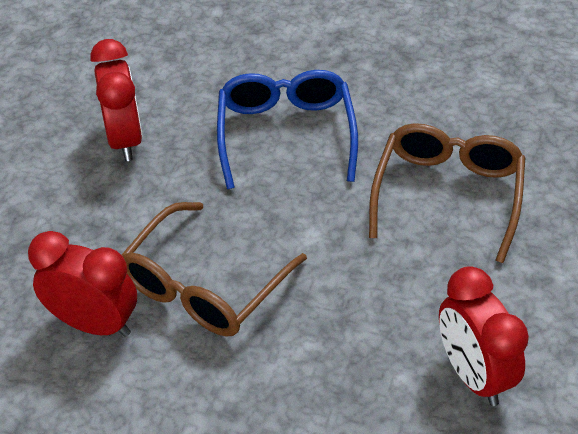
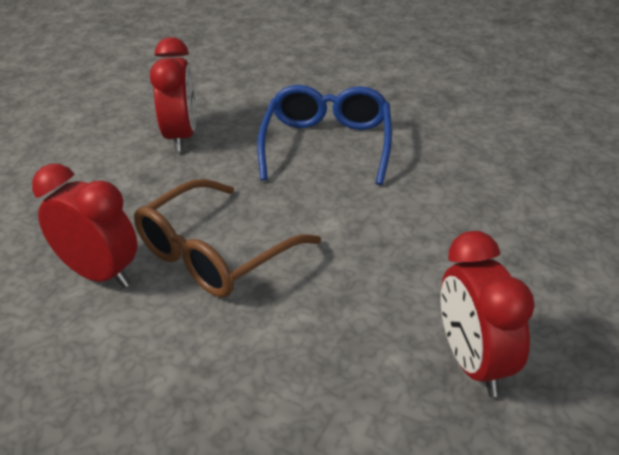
camera: 10 degrees right, 10 degrees down
brown glasses [369,123,525,263] -> none

